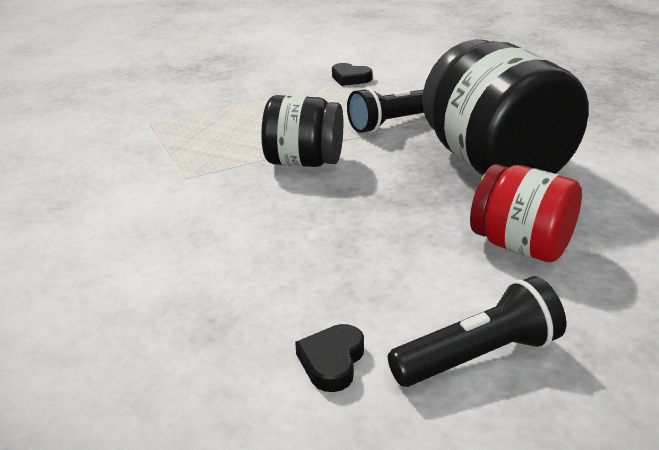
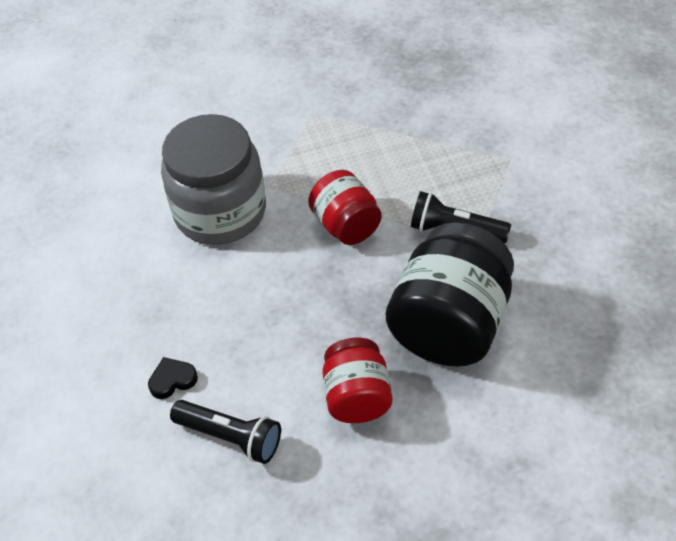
camera: 50 degrees right, 20 degrees up
black jar [261,95,343,167] -> red jar [308,170,382,245]
black heart [332,63,373,86] -> none
none -> grey jar [161,114,266,245]

